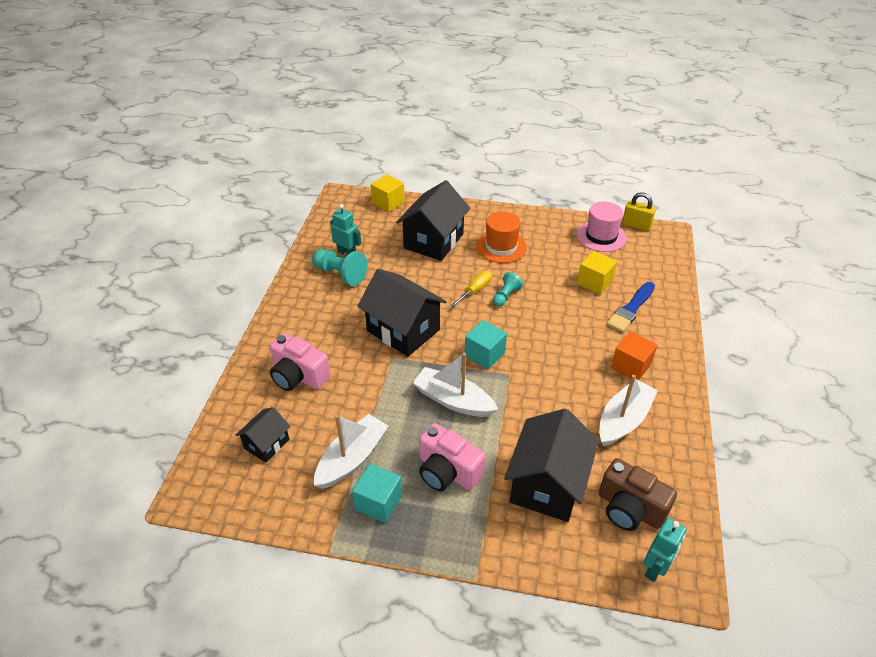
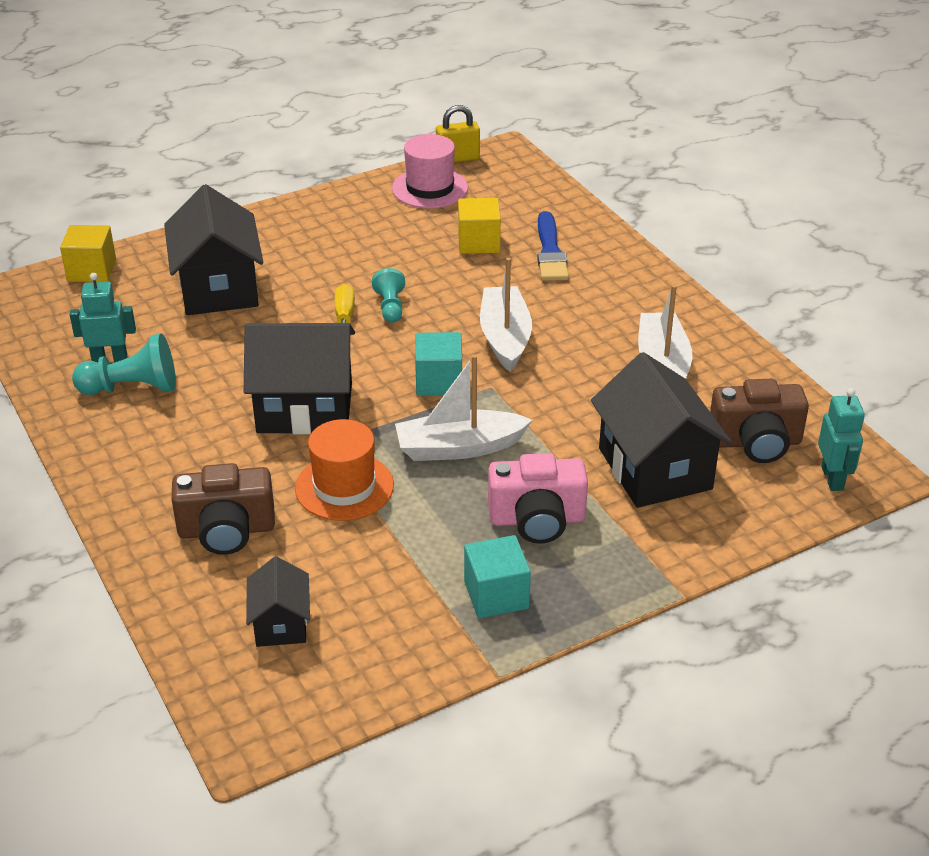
camera: 40 degrees left, 5 degrees down
pink camera [270,333,330,391] -> brown camera [171,463,275,555]
white boat [314,414,388,489] -> white boat moved to [480,257,532,372]
orange hat [476,212,527,263] -> orange hat moved to [295,419,394,521]
orange cube [611,331,657,380] -> none

